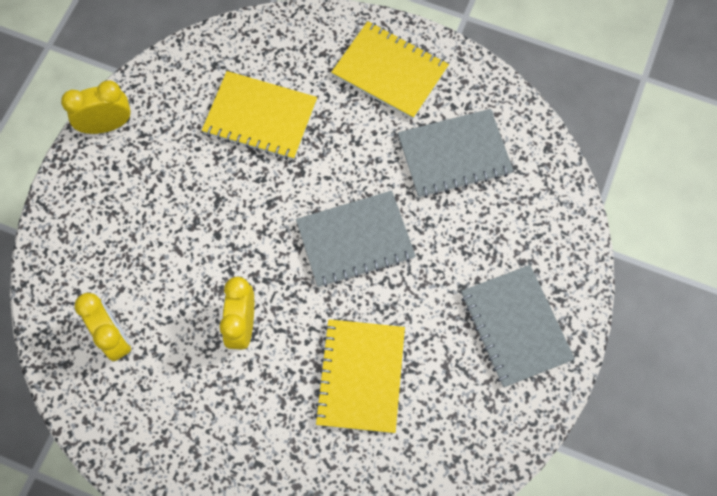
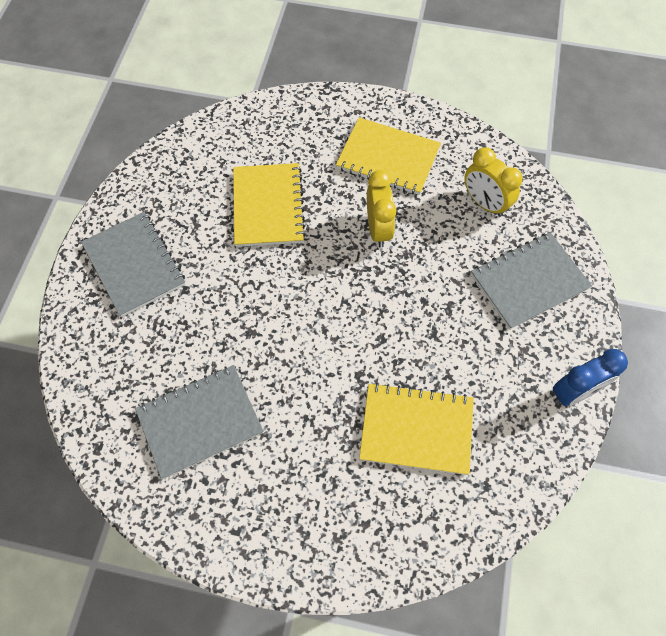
camera: 170 degrees right, 5 degrees down
yellow clock [61,80,131,134] -> blue clock [553,349,628,406]
grey notebook [296,190,416,287] -> grey notebook moved to [471,232,592,330]
yellow notebook [331,21,449,119] -> yellow notebook moved to [336,117,441,195]

